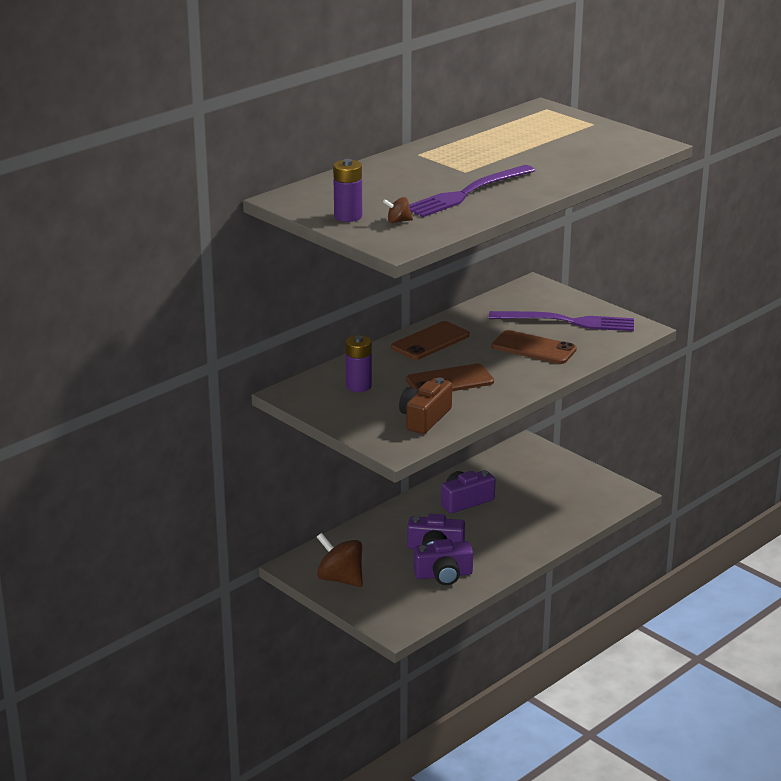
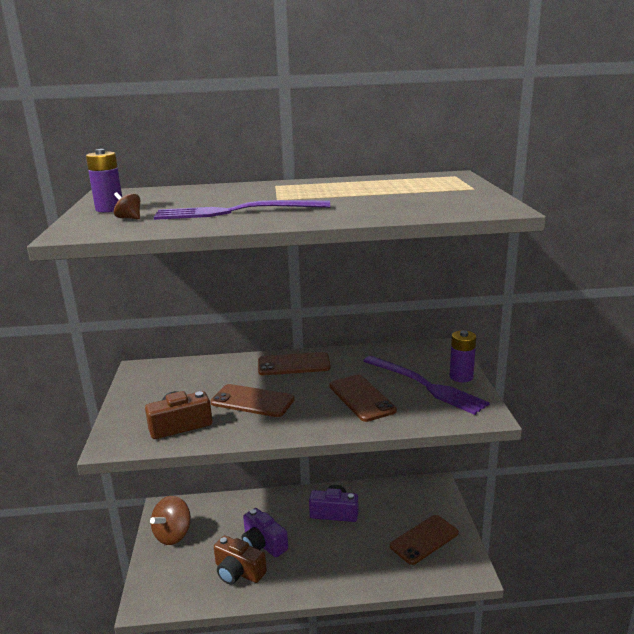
camera: 40 degrees right, 5 degrees down
brown spinning top [317,533,363,587] -> brown spinning top turned 135 degrees counterclockwise [150,496,191,545]
purple battery [345,335,372,392] -> purple battery moved to [450,330,476,382]
purple camera [413,539,473,585] -> brown camera [214,536,267,585]
none -> brown phone [390,515,459,565]

